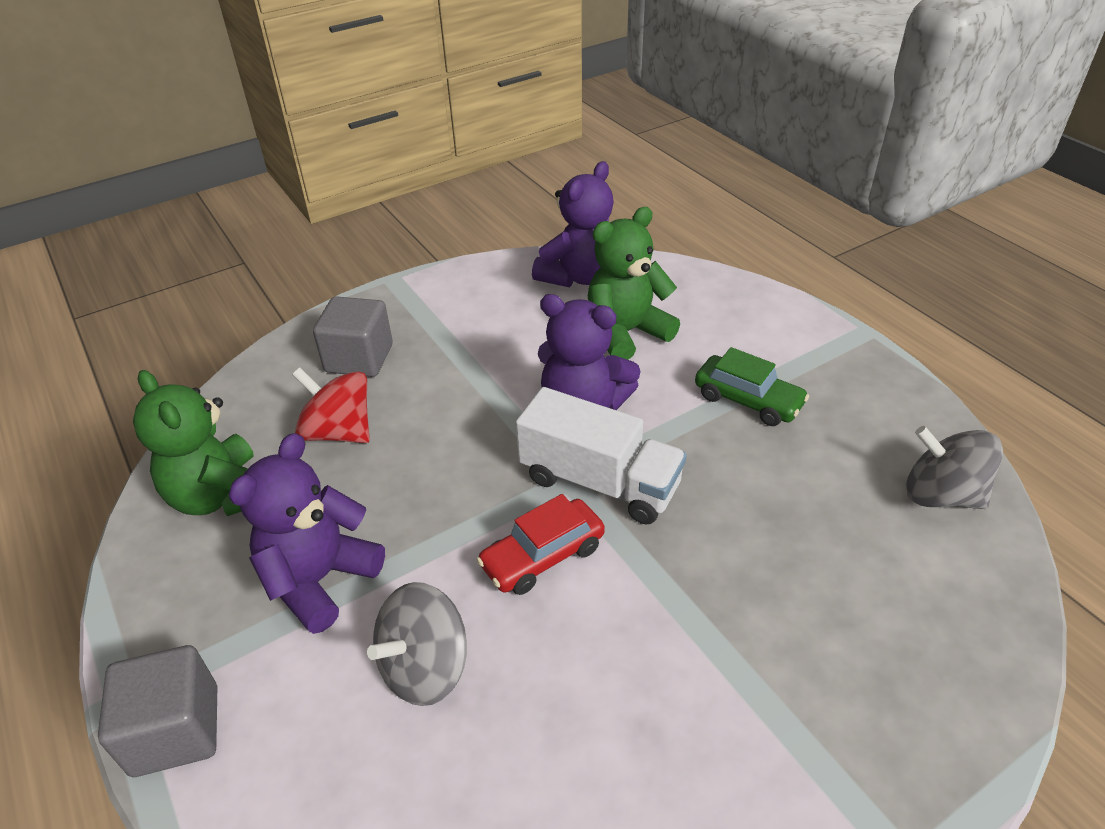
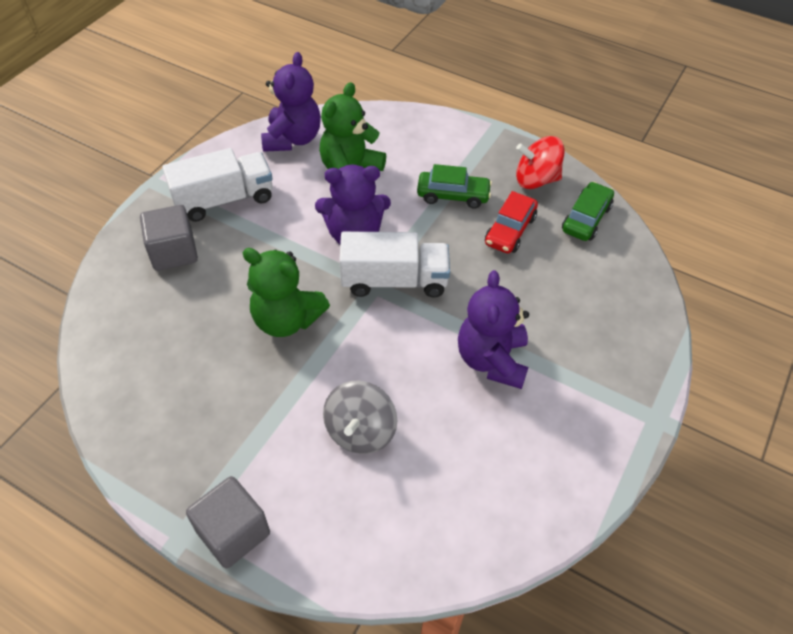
camera: 30 degrees left, 10 degrees up
green teddy bear [133,370,254,516] -> green teddy bear moved to [242,248,330,337]
purple teddy bear [229,433,385,634] -> purple teddy bear moved to [458,270,529,389]
red spinning top [292,368,370,443] -> red spinning top moved to [516,136,564,189]
red car [477,494,605,595] -> red car moved to [485,191,538,253]
grey spinning top [906,426,1003,509] -> green car [562,182,614,241]
none -> white truck [162,148,273,222]

